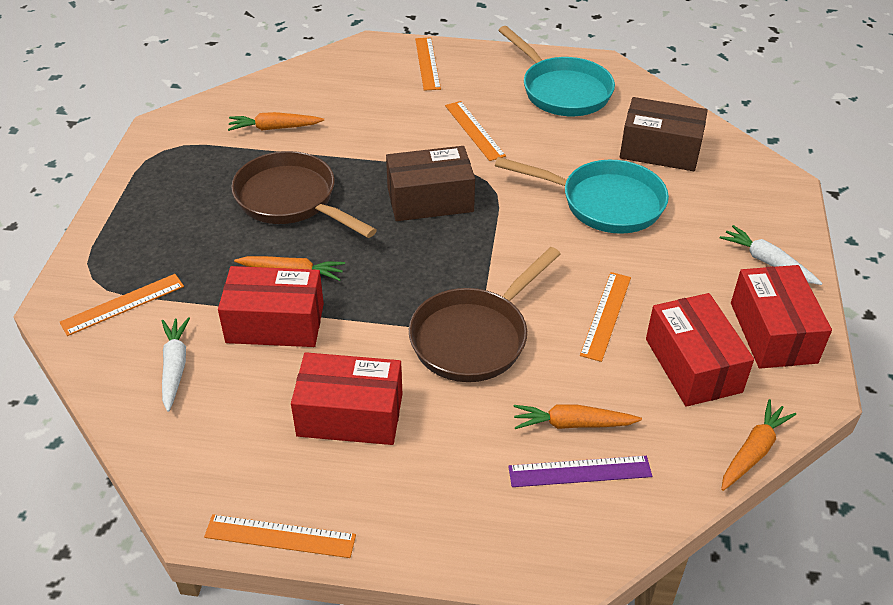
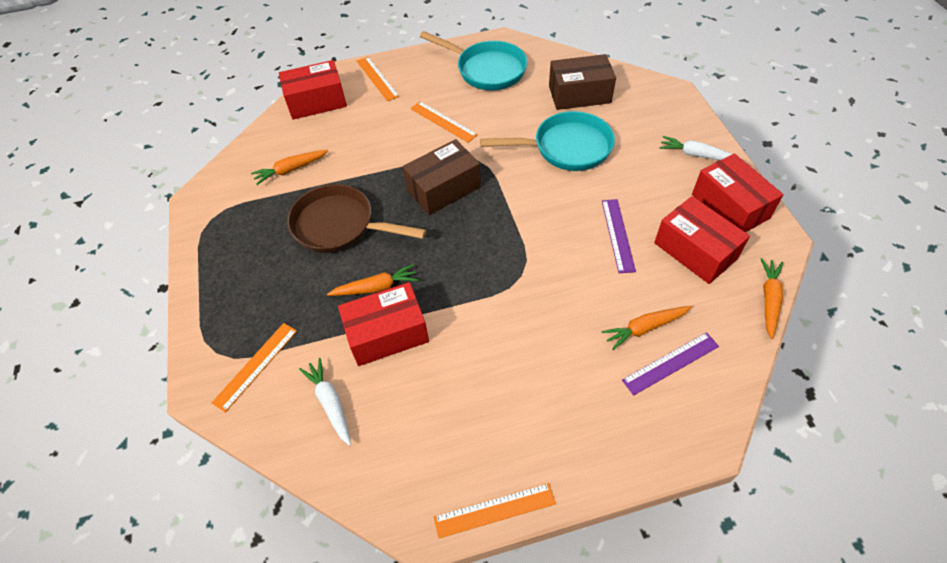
camera: 20 degrees left, 10 degrees up
red box [291,352,402,445] -> red box moved to [279,60,347,120]
brown pan [409,247,561,382] -> none
orange ruler [580,272,631,362] -> purple ruler [602,199,636,273]

